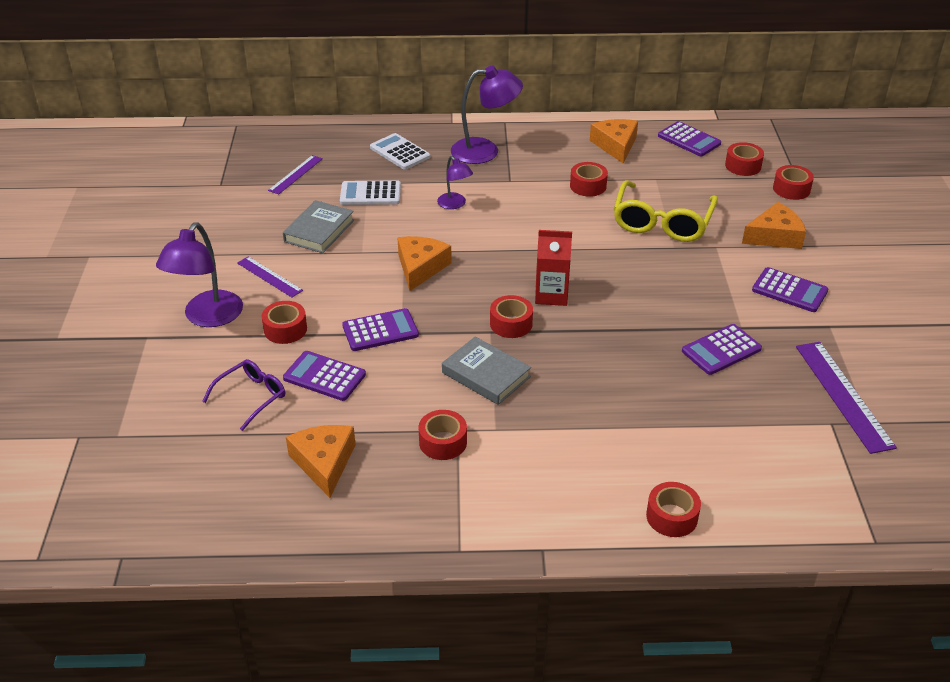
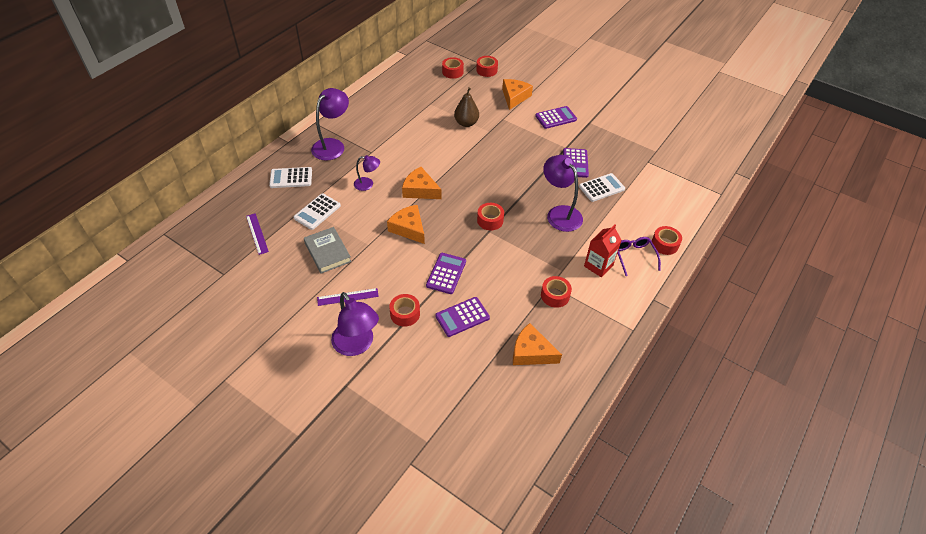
camera: 55 degrees left, 10 degrees up
purple glasses [202,359,285,431] -> purple glasses moved to [617,237,661,276]
grey book [442,337,531,405] -> none
red carton [535,230,572,306] -> red carton moved to [584,225,622,278]
red tape [570,162,608,197] -> none
orange cheese [590,119,638,164] -> orange cheese moved to [402,167,441,199]
yellow glasses [614,180,718,242] -> brown pear [454,87,479,127]
purple calculator [658,121,721,156] -> none
purple ruler [796,342,897,454] -> none
none -> purple lamp [543,155,583,232]
none -> white calculator [579,173,625,202]

